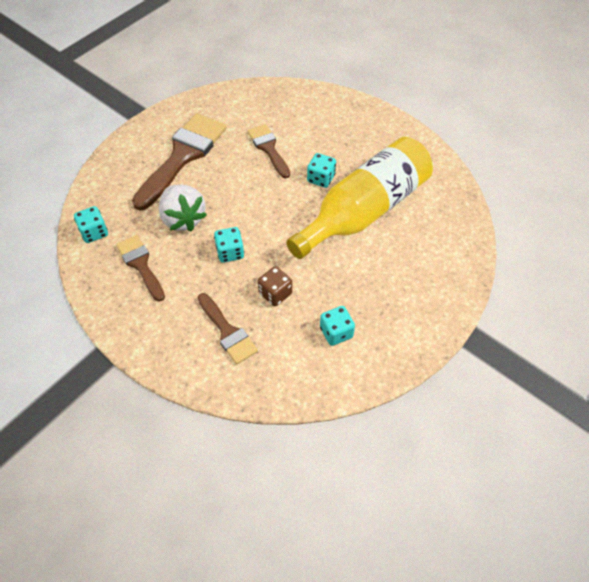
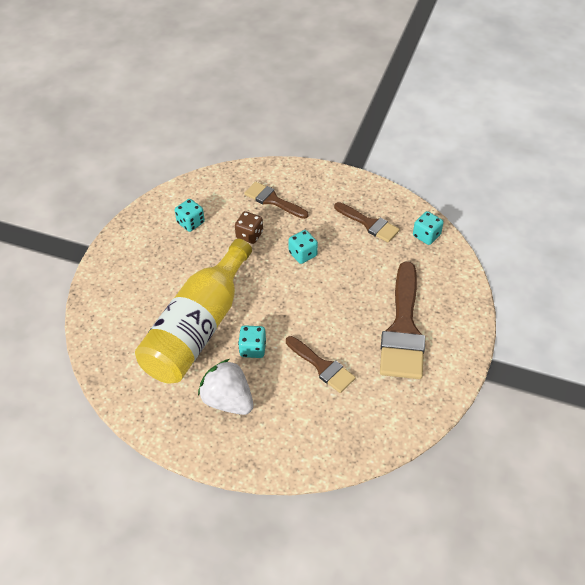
camera: 160 degrees right, 5 degrees down
white strawberry [159,185,207,232] -> white strawberry moved to [198,359,253,415]

